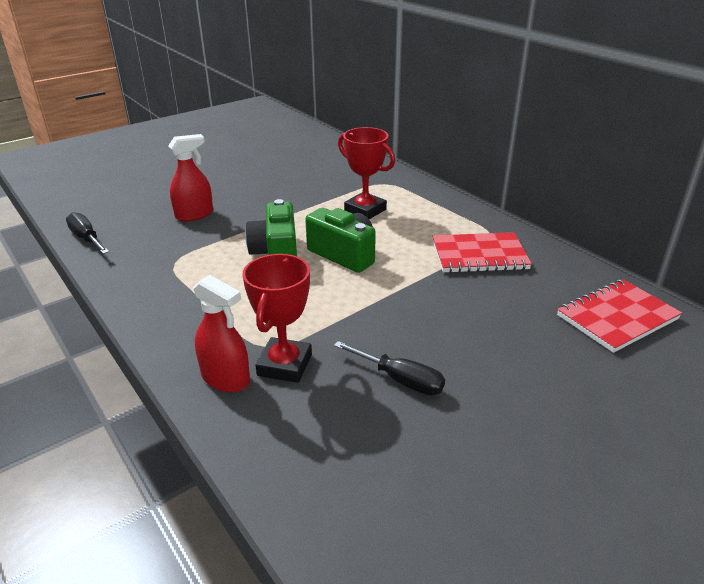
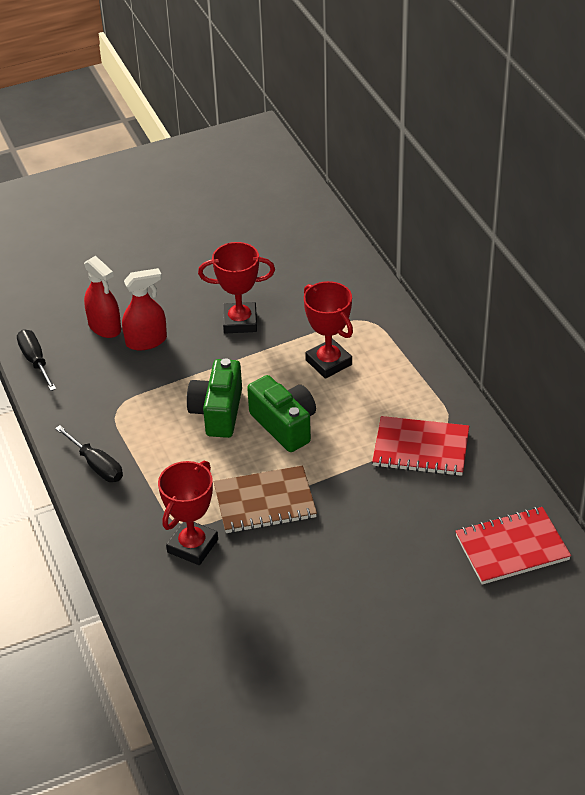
camera: 15 degrees right, 10 degrees up
red spray bottle [193,275,250,392] -> red spray bottle moved to [84,256,121,338]
black screwdriver [334,341,445,395] -> black screwdriver moved to [55,425,123,482]
none -> red trophy [198,242,275,334]
none -> brown notebook [214,465,317,533]

